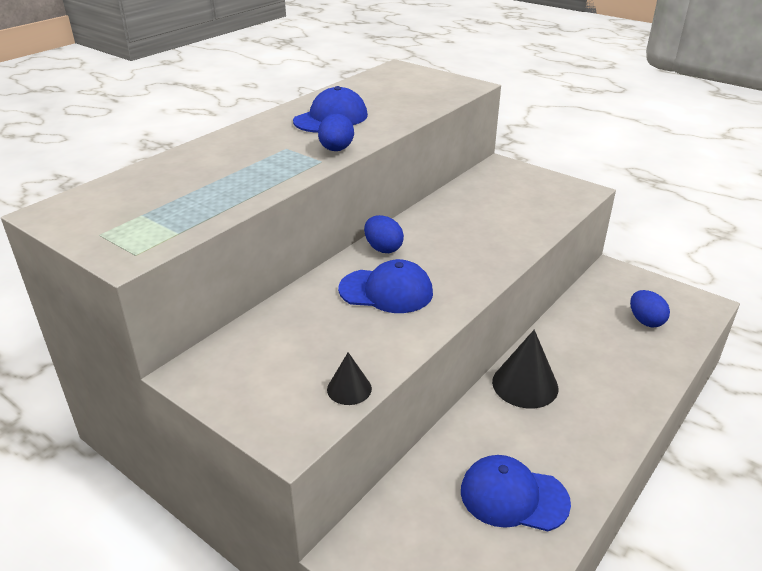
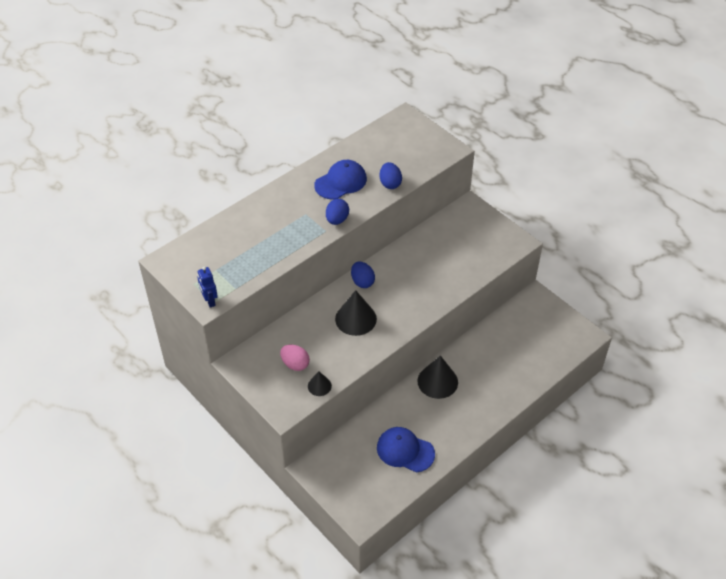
camera: 10 degrees right, 15 degrees up
blue cap [338,259,433,313] -> black cone [335,290,377,336]
blue egg [630,290,670,327] -> blue egg moved to [380,162,402,189]
none -> blue robot [198,266,218,308]
none -> pink egg [280,345,310,371]

